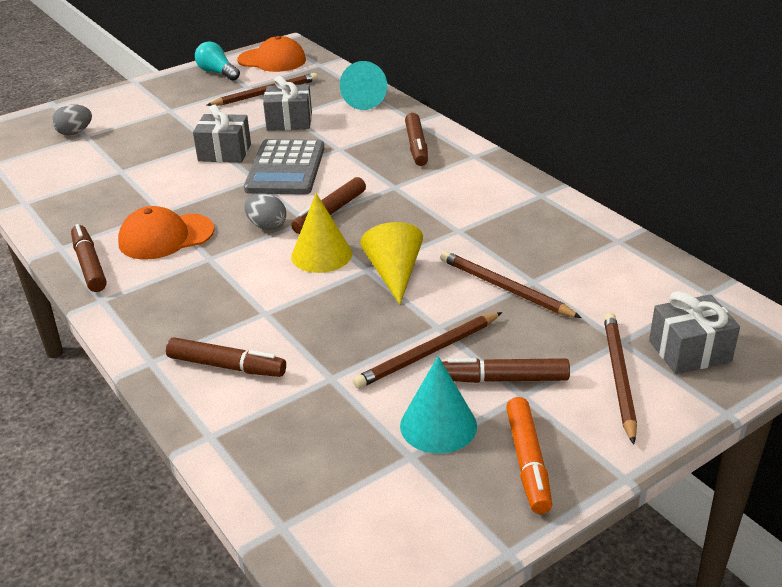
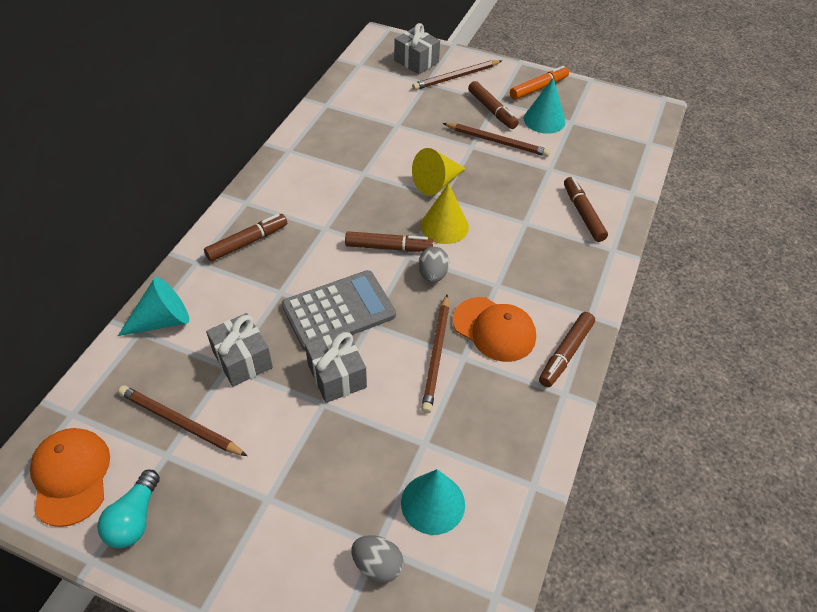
camera: 125 degrees left, 15 degrees up
brown pencil [440,251,582,318] -> brown pencil moved to [421,295,449,413]
none -> turquoise cone [401,469,465,535]

